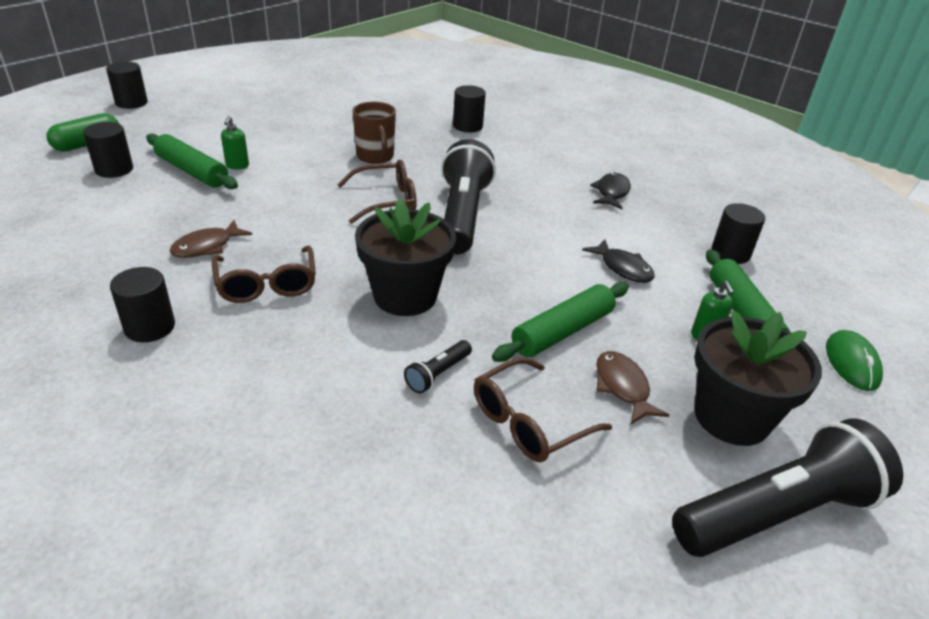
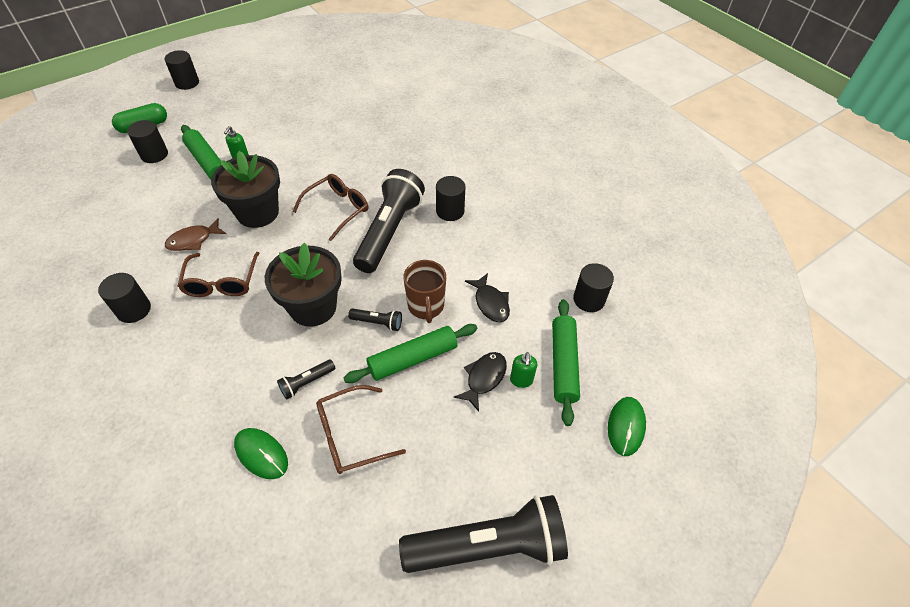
camera: 15 degrees right, 15 degrees up
brown glasses [338,160,417,224] -> brown glasses turned 45 degrees counterclockwise [293,174,368,241]
brown mug [353,102,396,164] -> brown mug moved to [403,260,446,323]
black cylinder [453,85,486,132] -> black cylinder moved to [436,176,466,221]
black fish [590,172,631,209] -> black fish moved to [454,352,507,412]
brown fish [596,351,670,424] -> none
black flower pot [694,310,822,446] -> black flower pot moved to [211,151,280,228]
none -> green mouse [234,428,288,479]
none -> black flashlight [348,309,402,331]

